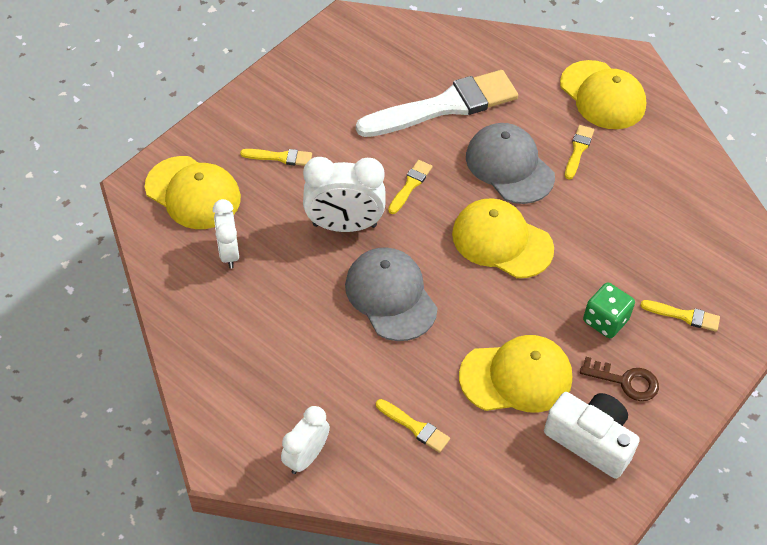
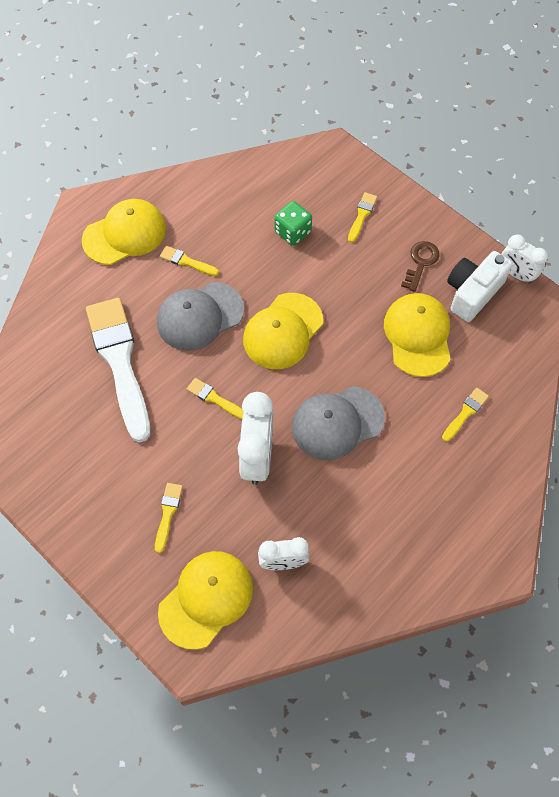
camera: 85 degrees left, 10 degrees up
white clock [281,406,330,474] -> white clock moved to [501,235,548,283]
green dice [583,282,635,338] -> green dice moved to [274,201,312,246]

